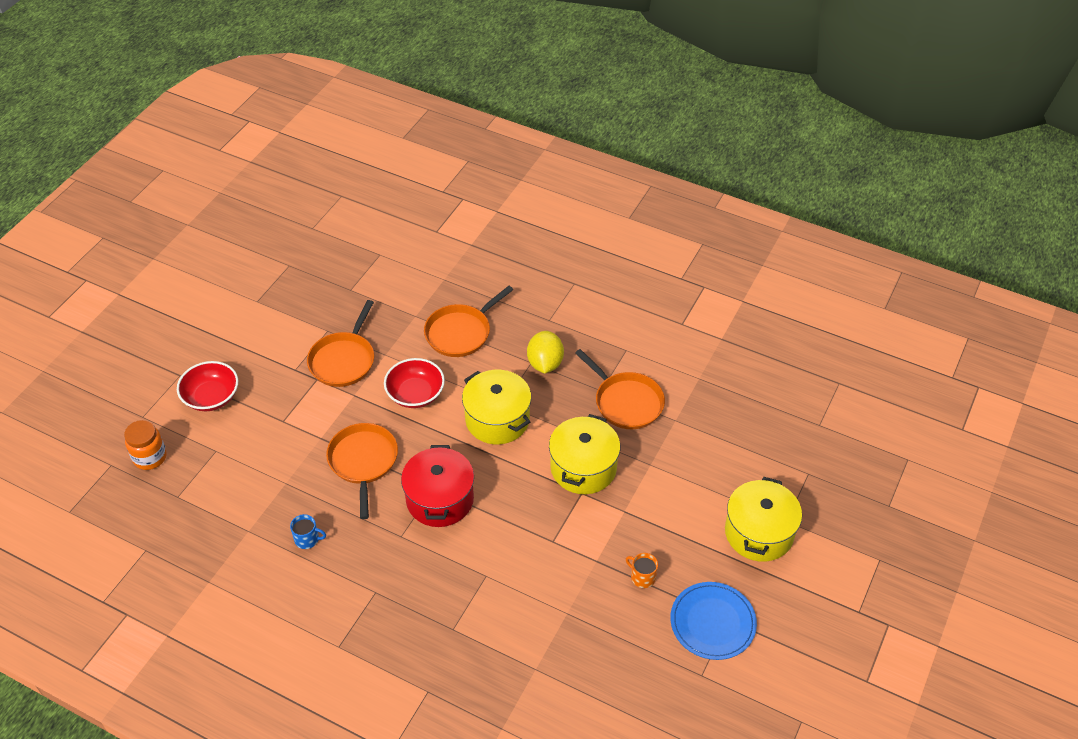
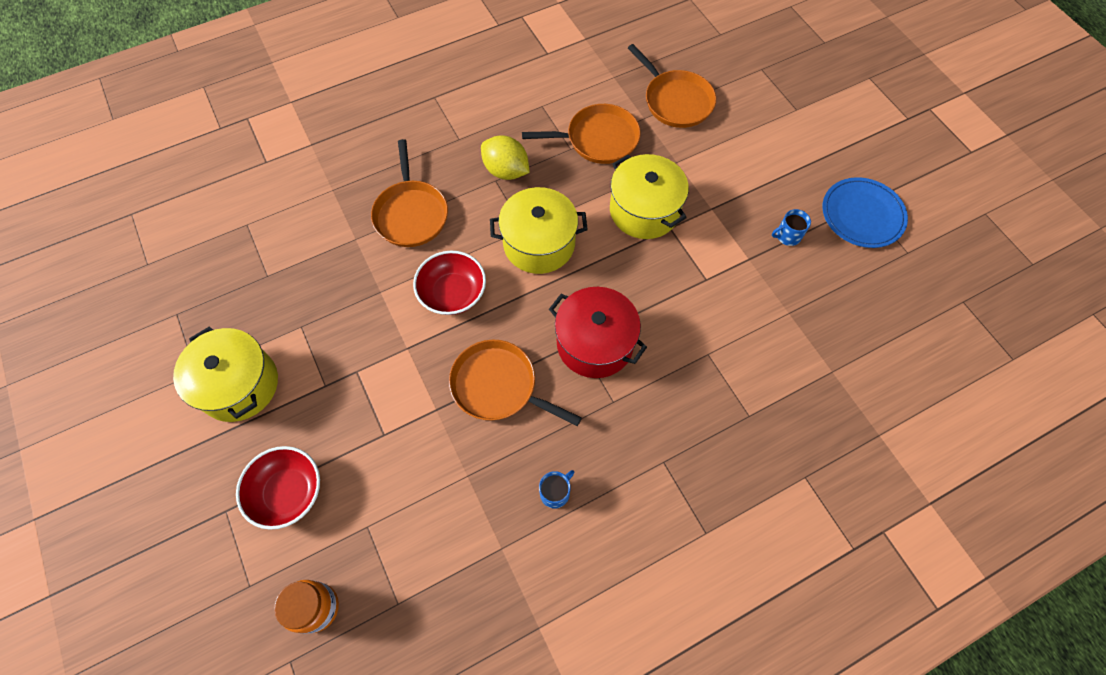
camera: 55 degrees left, 15 degrees up
orange pan [307,300,374,387] -> orange pan moved to [628,44,716,128]
orange mug [626,553,658,588] -> blue mug [772,209,811,246]
yellow pot [725,477,802,562] -> yellow pot moved to [173,327,278,422]

